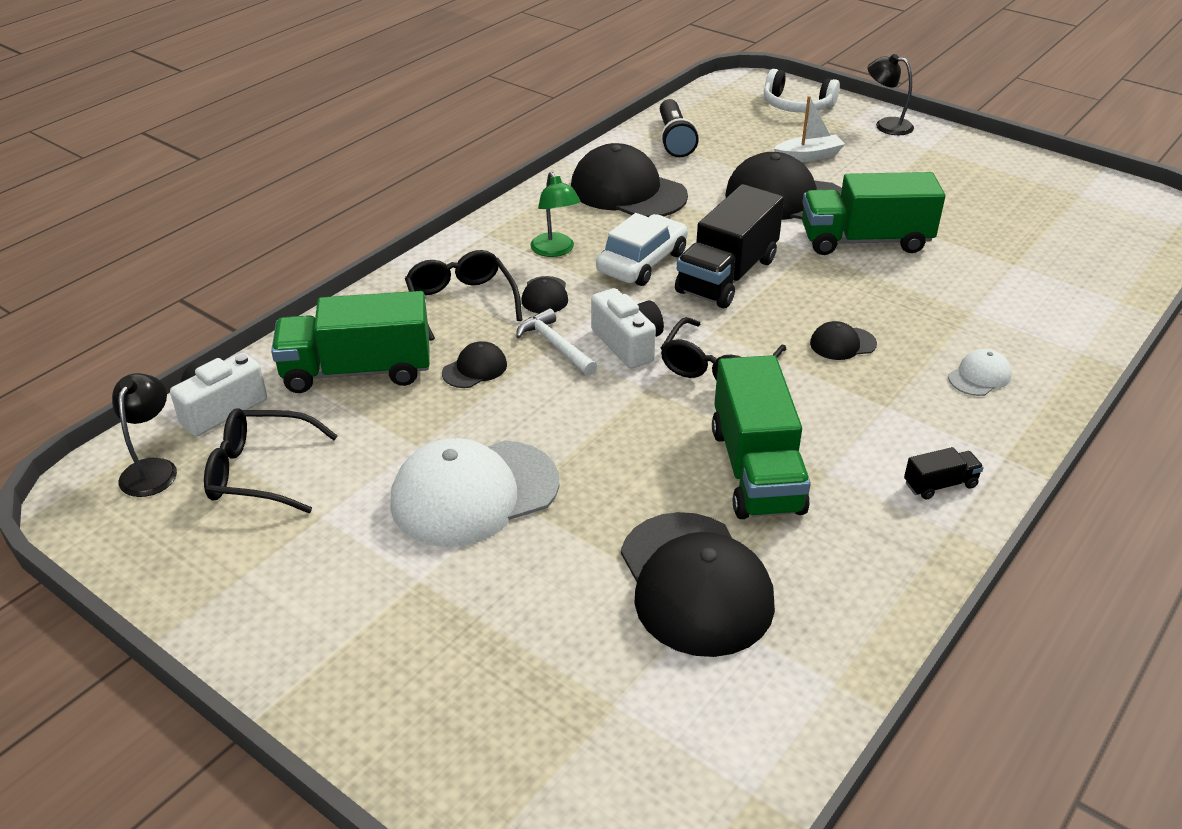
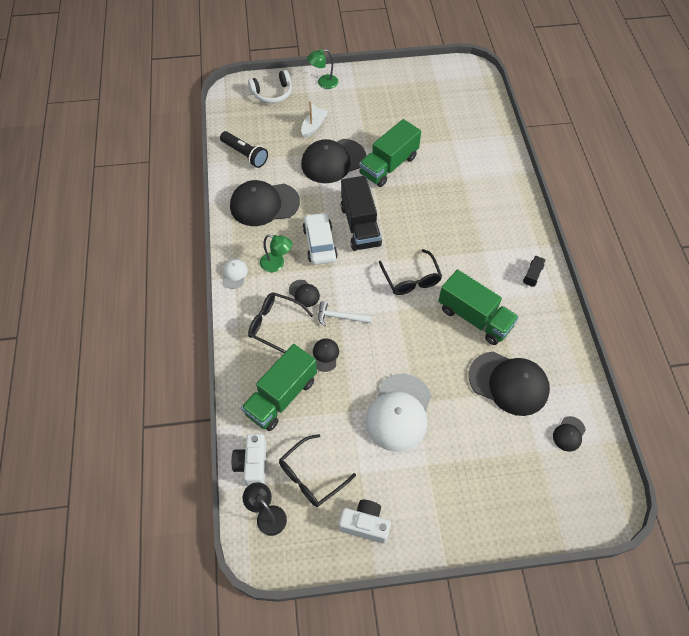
camera: 45 degrees left, 20 degrees up
white camera [591,288,664,368] -> white camera moved to [339,500,391,544]
black cap [810,321,877,360] -> black cap moved to [553,416,586,452]
black lamp [867,54,914,135] -> green lamp [307,49,339,89]
white cap [948,349,1012,396] -> white cap moved to [222,259,248,289]

